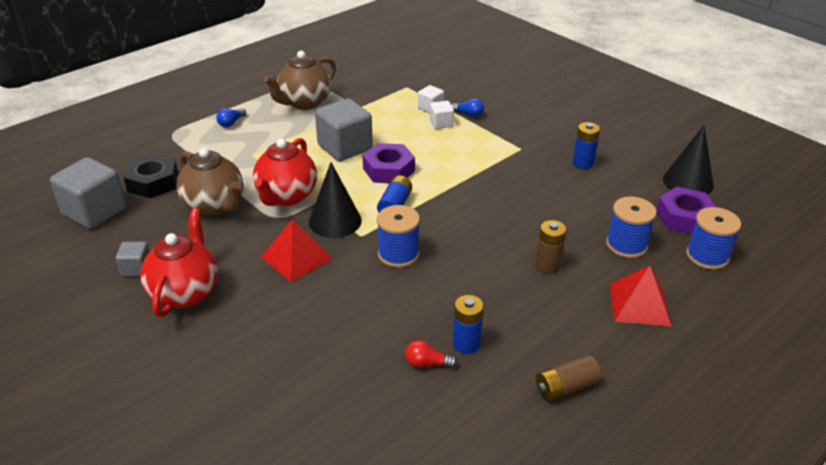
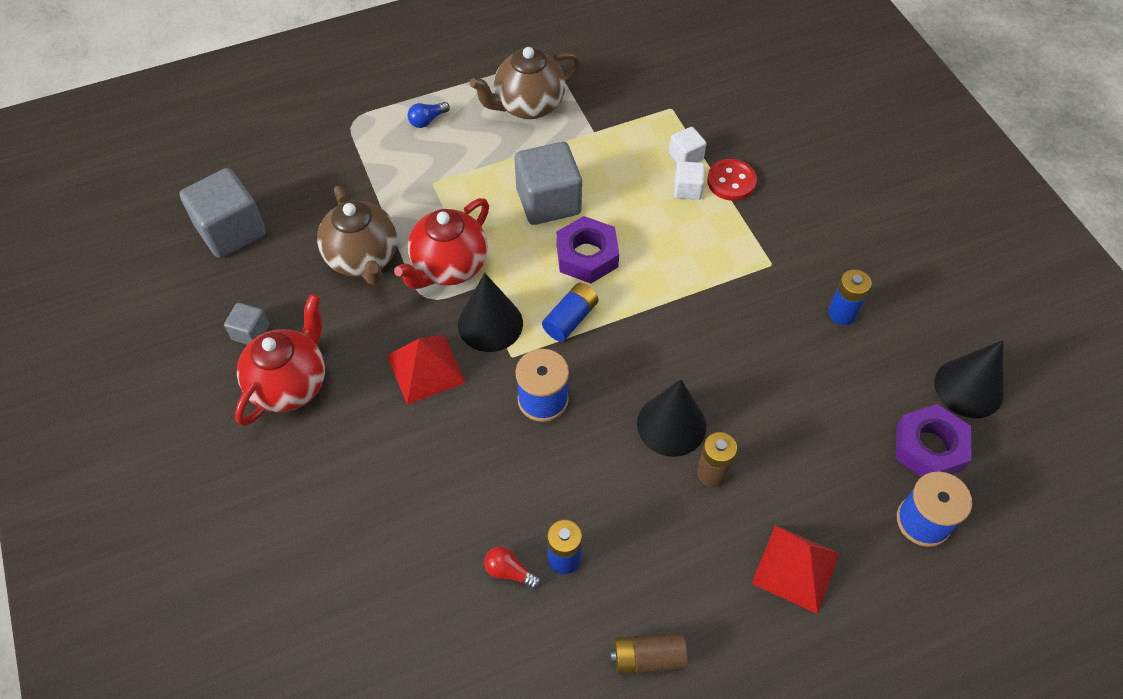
camera: 20 degrees right, 20 degrees up
black nut [124,154,178,198] -> none
blue light bulb [451,98,484,117] -> red button [707,159,757,201]
blue spool [606,196,657,258] -> none
none -> black cone [637,379,706,457]

